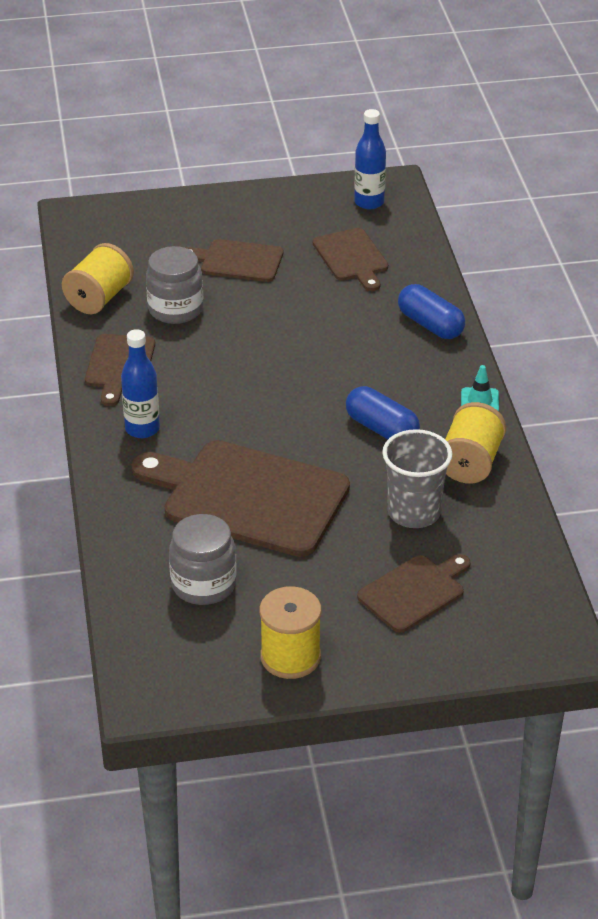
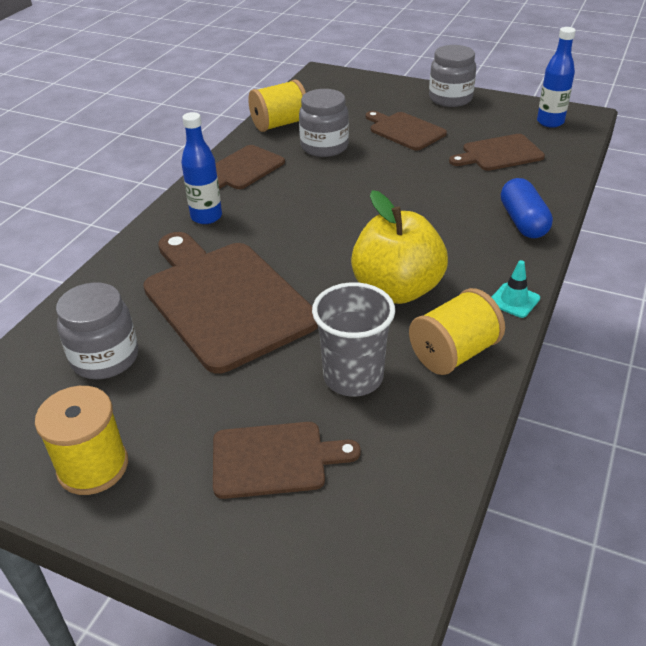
camera: 35 degrees right, 0 degrees up
brown cutting board [313,228,388,291] -> brown cutting board turned 60 degrees clockwise [449,134,545,171]
blue capsule [346,386,420,439] -> yellow apple [351,190,448,304]
none -> grey jar [429,45,476,107]

